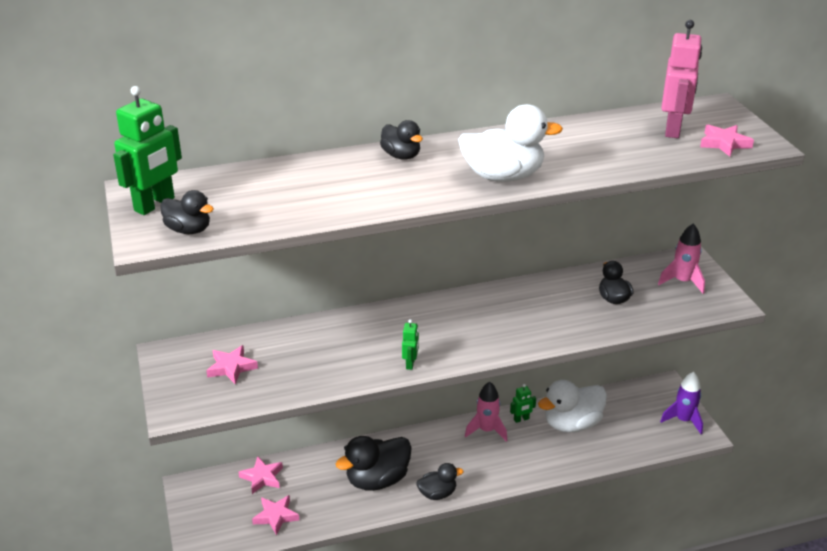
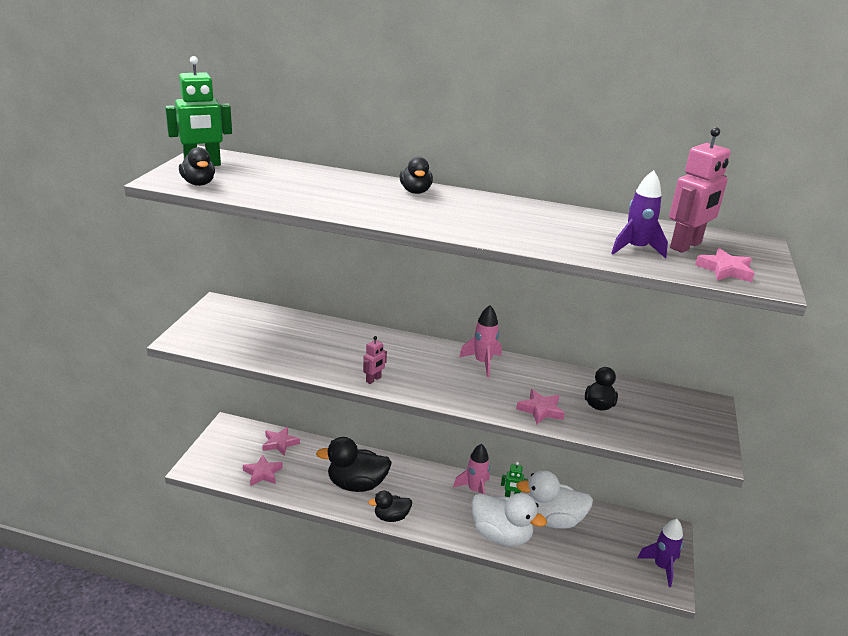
camera: 30 degrees right, 5 degrees down
pink star [206,345,258,384] -> pink star moved to [516,389,565,424]
green robot [402,319,419,370] -> pink robot [363,336,387,384]
black duck [416,463,464,500] -> black duck turned 150 degrees clockwise [368,491,412,522]
white duck [458,104,563,182] -> white duck moved to [471,493,547,546]
pink rocket [658,224,705,294] -> pink rocket moved to [459,305,502,377]
none -> purple rocket [611,170,668,259]

